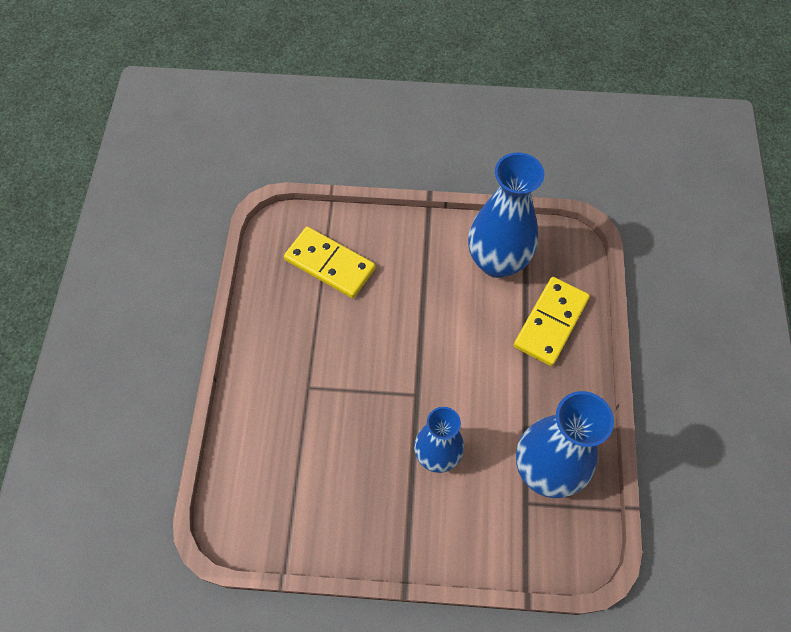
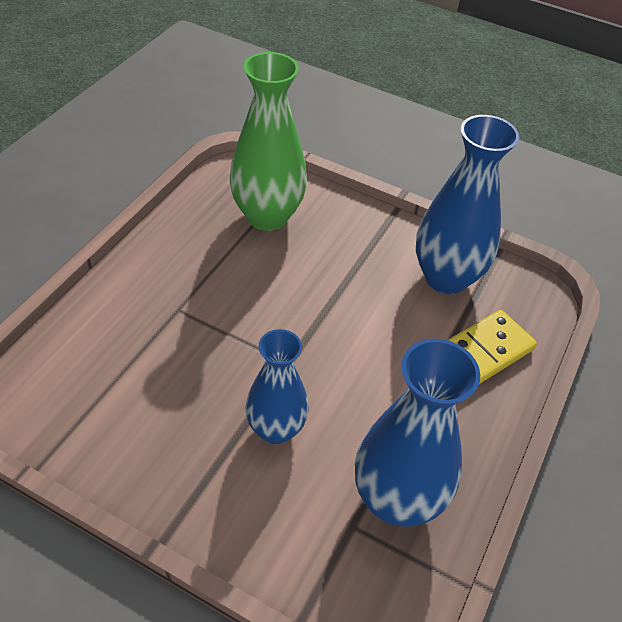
camera: 20 degrees right, 15 degrees down
yellow domino [284,227,376,298] -> green vase [230,52,307,231]

